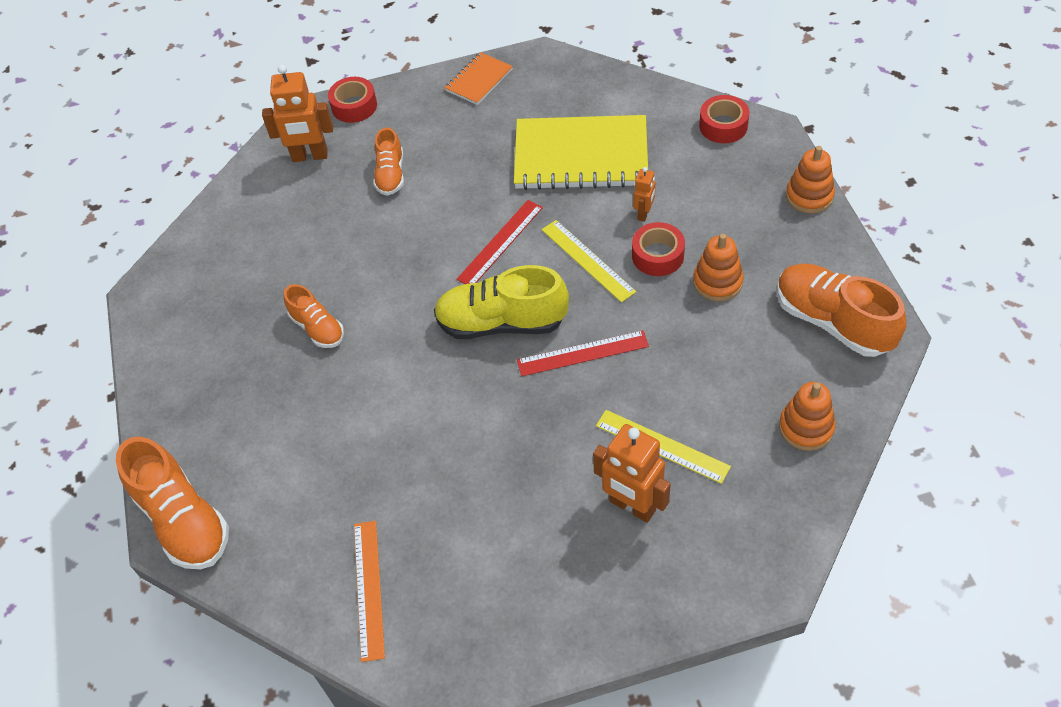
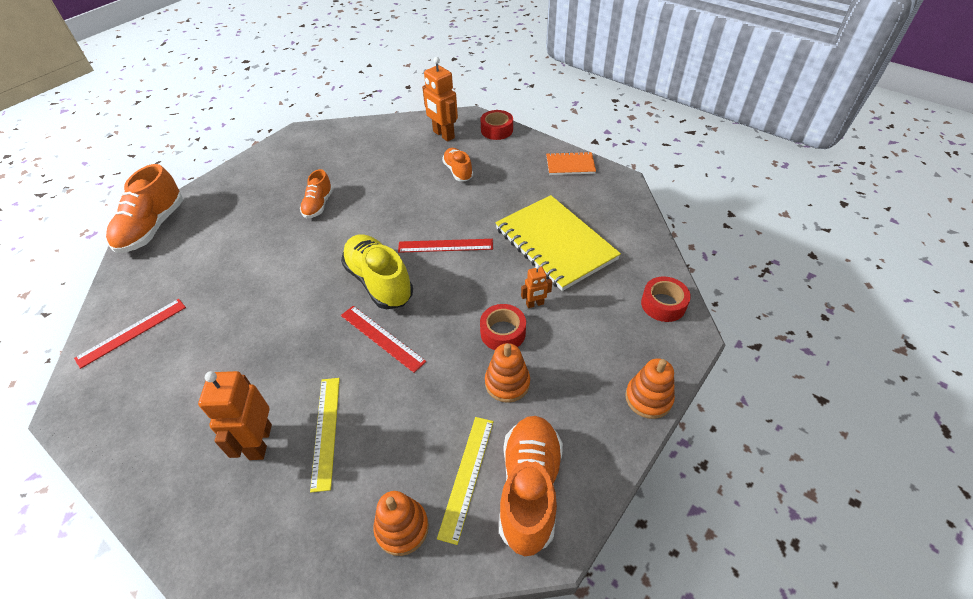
camera: 50 degrees right, 5 degrees down
orange ruler [354,521,385,662] -> red ruler [74,299,186,369]
orange shoe [373,128,404,196] -> orange shoe turned 105 degrees clockwise [442,148,473,181]
yellow ruler [542,220,636,302] -> yellow ruler moved to [437,417,494,545]

